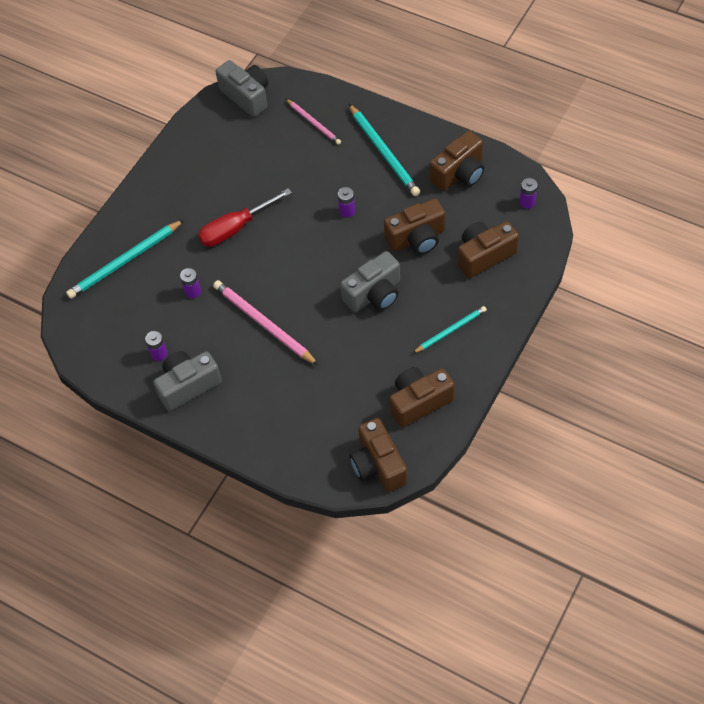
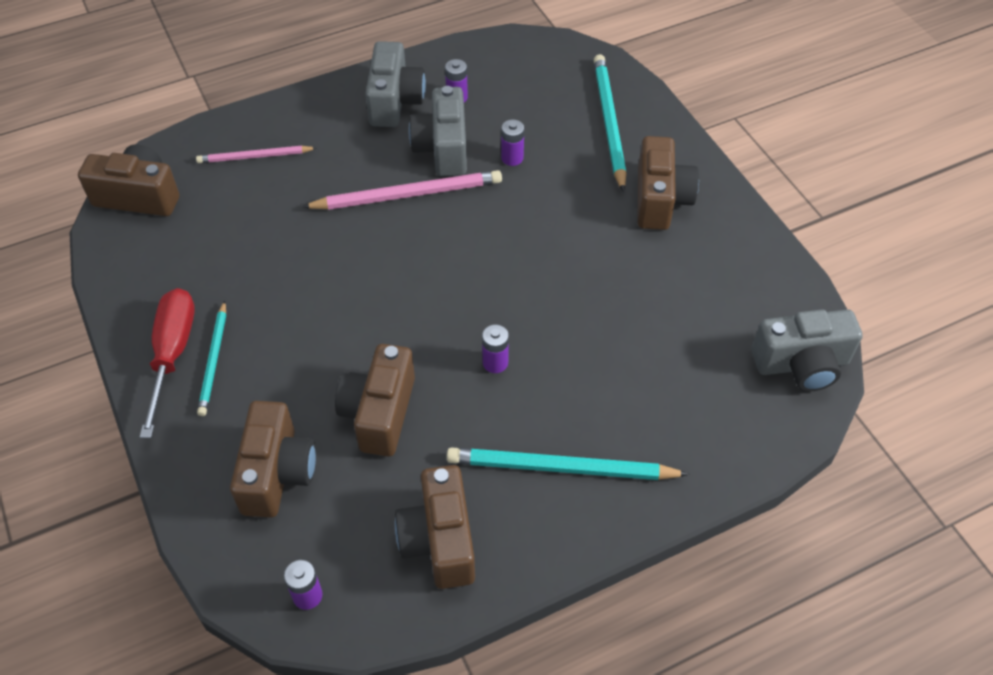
camera: 120 degrees right, 5 degrees down
red screwdriver [198,188,292,247] -> red screwdriver moved to [140,288,195,438]
pink pencil [286,99,341,145] -> pink pencil moved to [196,146,316,163]
grey camera [340,251,400,312] -> grey camera moved to [409,86,467,176]
brown camera [389,367,455,428] -> brown camera moved to [637,136,699,230]

